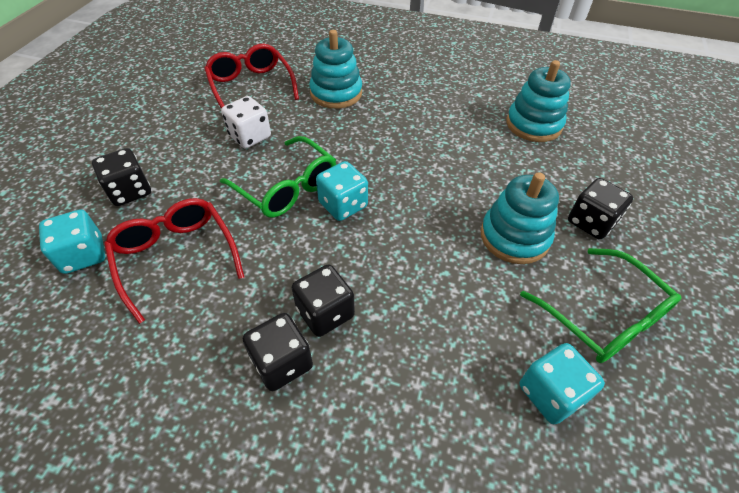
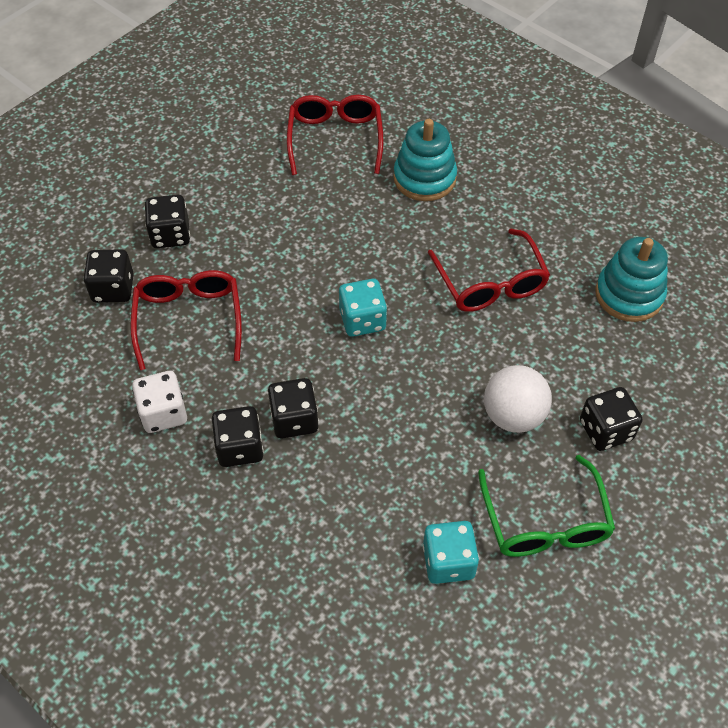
camera: 25 degrees right, 5 degrees up
turquoise dice [39,209,105,274] -> black dice [84,249,134,303]
green glasses [220,136,336,218] -> none
white dice [221,96,271,148] -> white dice moved to [132,371,187,433]
turquoise stacking toy [481,172,559,264] -> white ball [484,365,552,433]
none -> red glasses [428,229,550,312]

